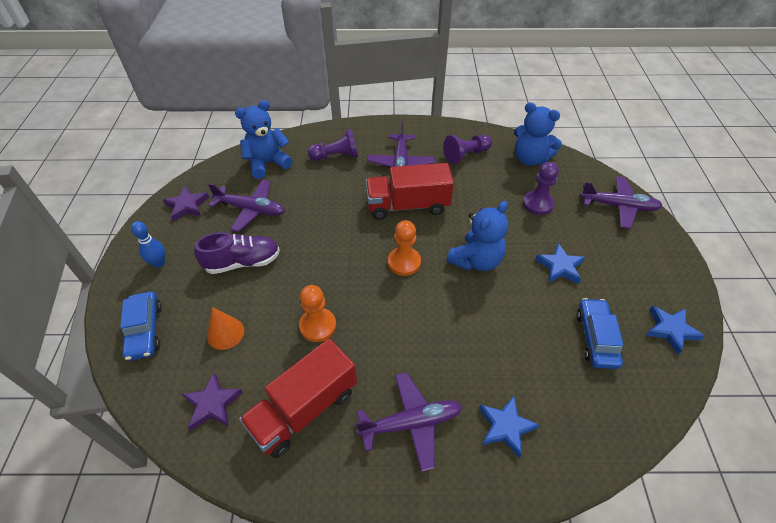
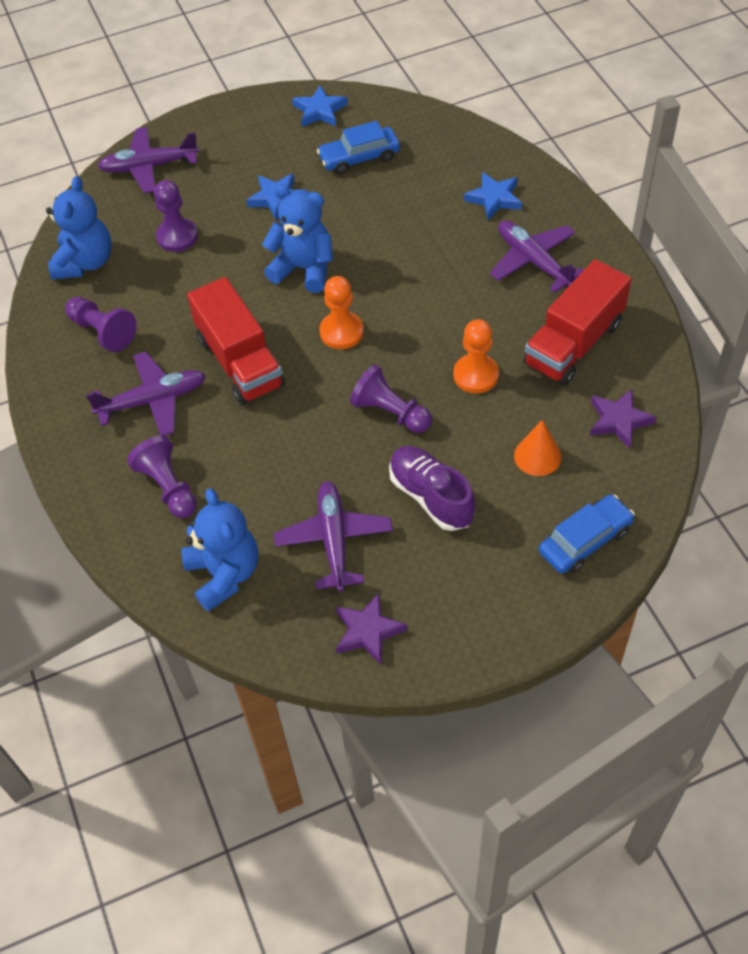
camera: 110 degrees left, 5 degrees up
blue bowling pin [131,221,165,268] -> none
blue teddy bear [235,100,293,179] -> blue teddy bear turned 150 degrees counterclockwise [181,488,258,612]
red truck [239,338,357,458] -> red truck turned 105 degrees clockwise [523,259,632,386]
purple plane [580,176,662,229] -> purple plane turned 90 degrees counterclockwise [98,127,199,193]
none -> purple pawn [350,364,432,433]

